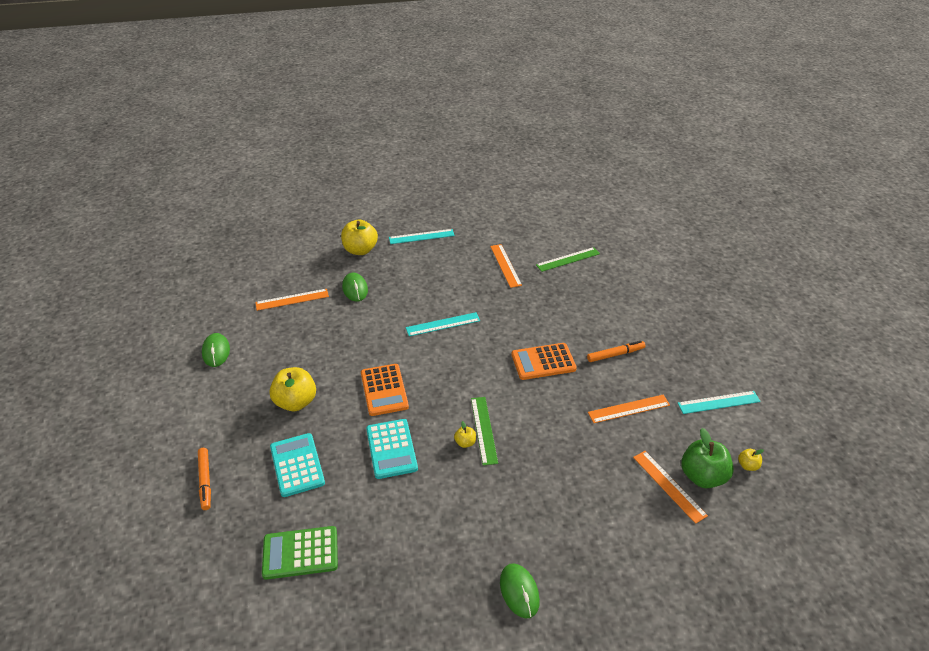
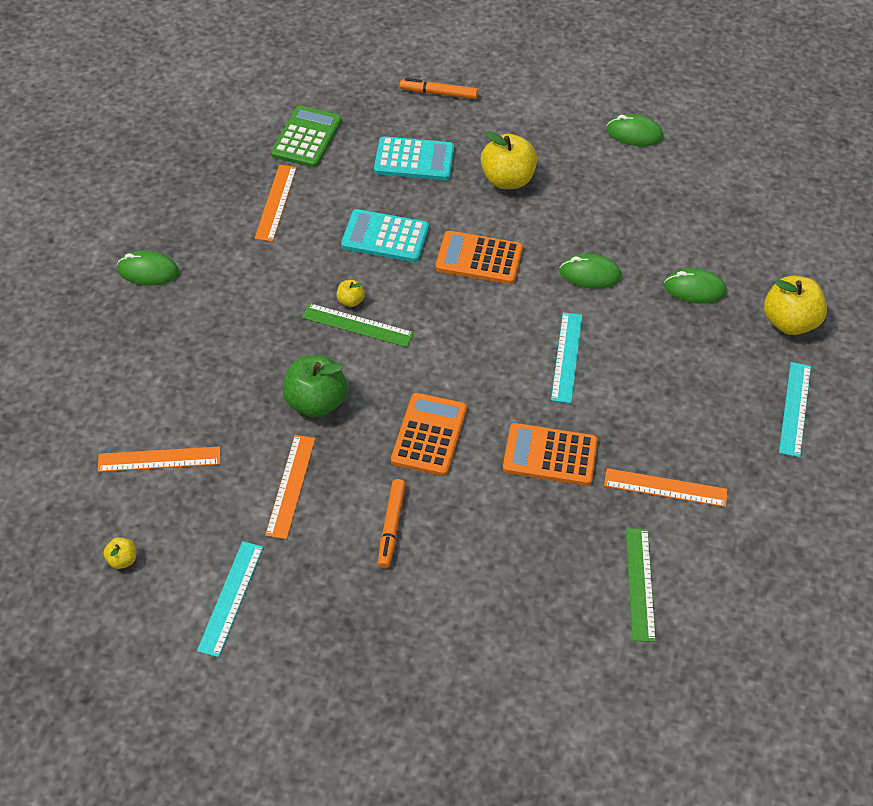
camera: 115 degrees right, 10 degrees up
orange ruler [255,289,329,311] -> orange ruler moved to [254,165,297,242]
green apple [681,428,734,488] -> green apple moved to [283,355,347,418]
none -> orange calculator [503,423,598,486]
none -> green mouse [559,254,622,289]

